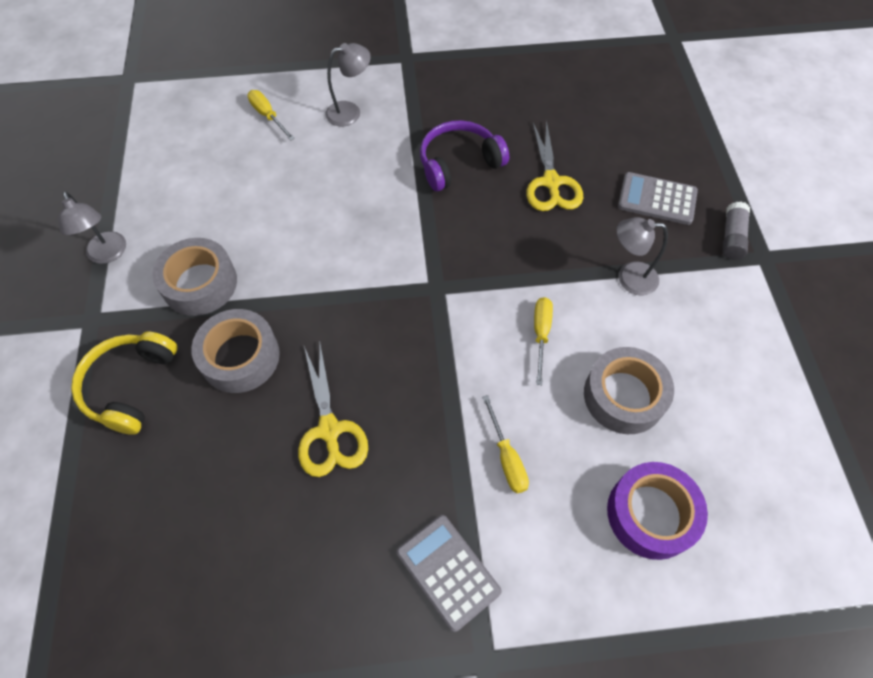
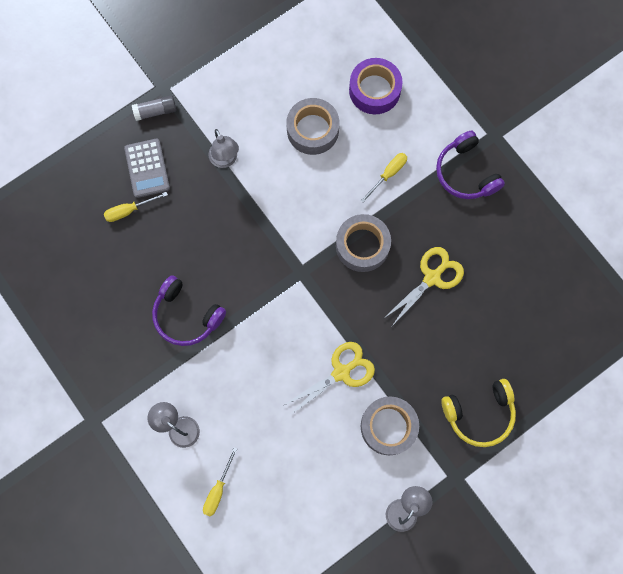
camera: 120 degrees left, 15 degrees up
grey tape [191,309,280,393] -> grey tape moved to [336,214,391,272]
grey calculator [397,515,502,632] -> purple headphones [436,131,505,199]
yellow scissors [526,120,583,211] -> yellow scissors moved to [284,342,375,416]
yellow screwdriver [534,297,553,385] -> yellow screwdriver moved to [104,192,168,222]

